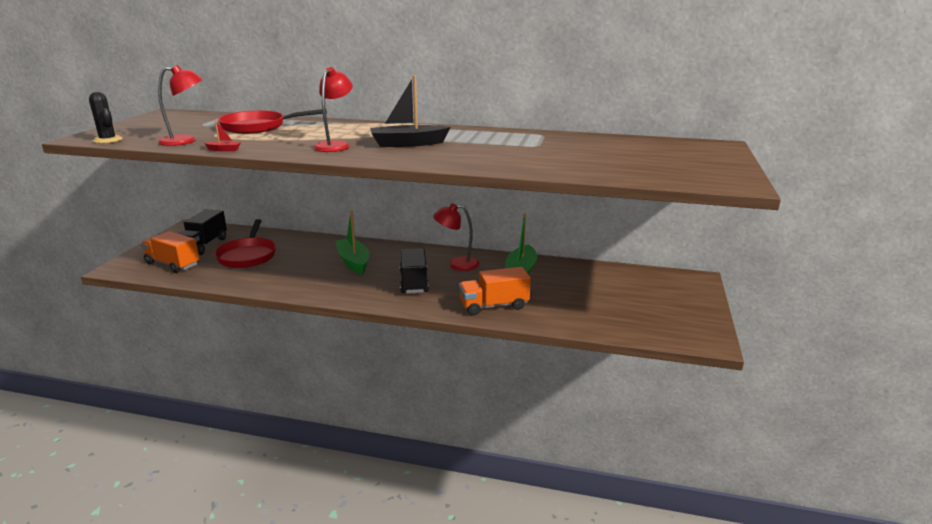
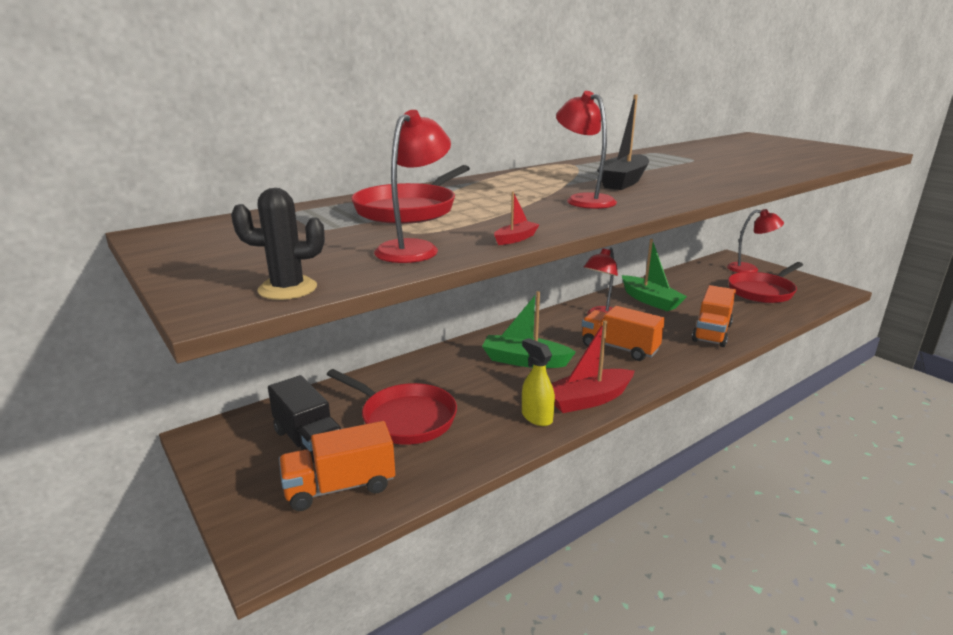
camera: 50 degrees left, 0 degrees up
black truck [400,248,429,293] -> orange truck [582,306,665,361]
none -> yellow spray bottle [522,338,555,426]
none -> red boat [551,321,635,413]
none -> red lamp [727,209,784,273]
none -> red pan [728,262,803,303]

